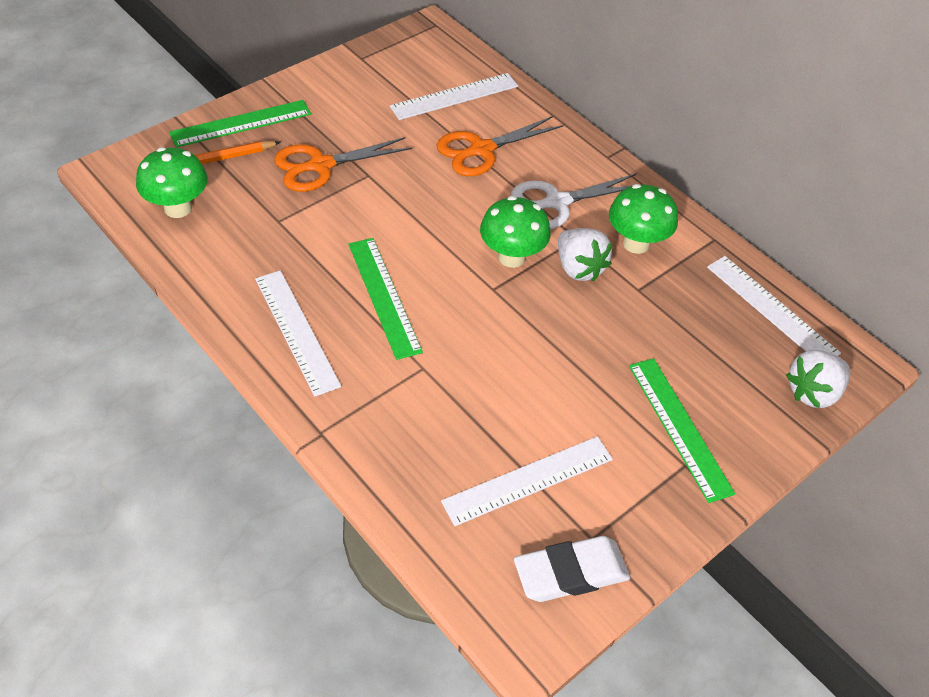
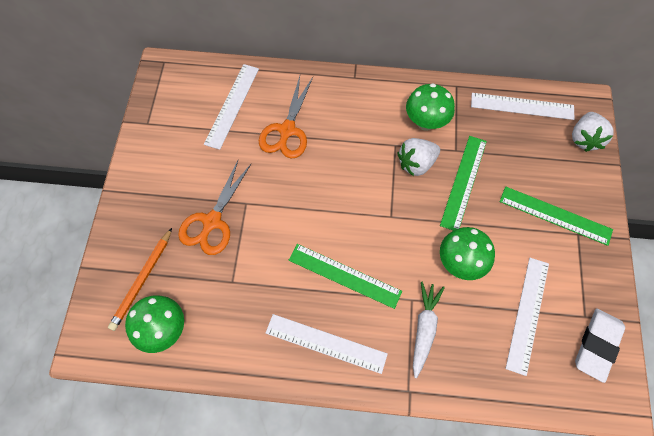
camera: 40 degrees left, 15 degrees up
green ruler [169,100,311,148] -> green ruler moved to [440,136,487,231]
green mushroom [480,196,551,268] -> green mushroom moved to [440,227,495,280]
white scissors [511,173,637,229] -> none
white strawberry [558,228,612,282] -> white strawberry turned 135 degrees clockwise [397,138,440,176]
none -> white carrot [413,282,445,378]

